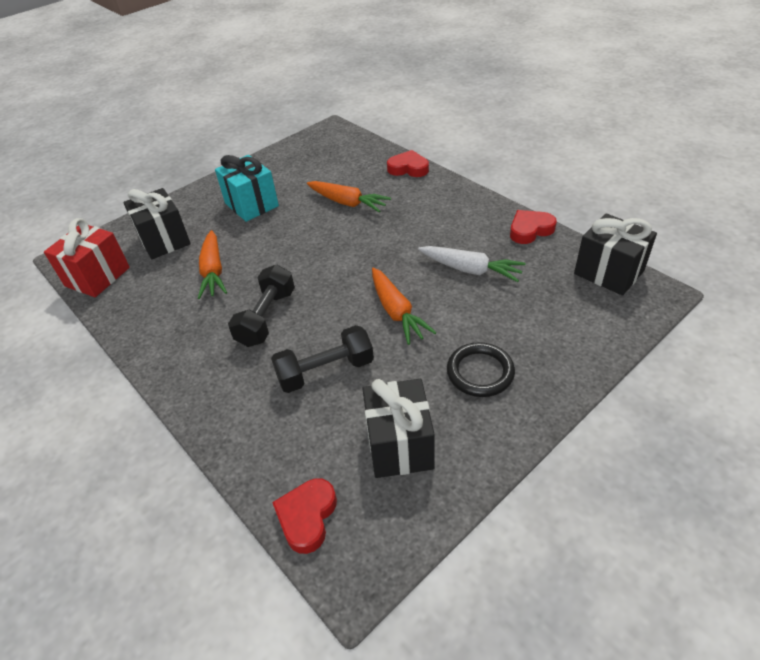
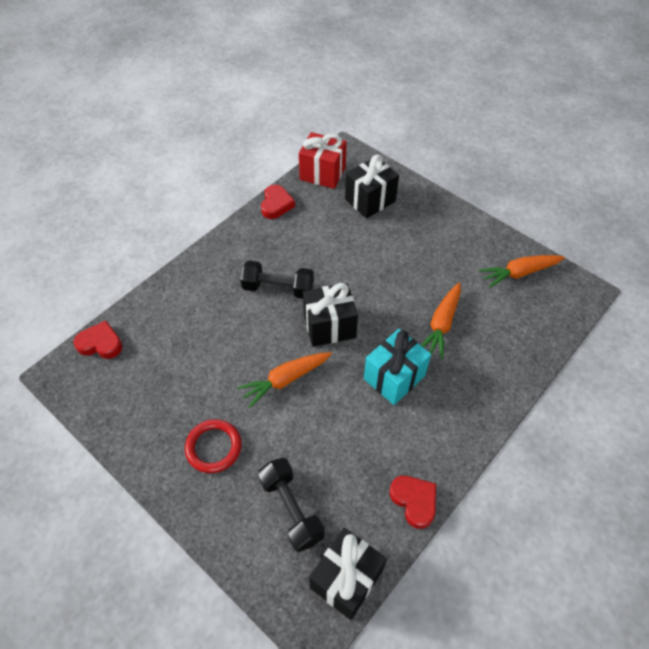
camera: 80 degrees right, 10 degrees up
orange carrot [198,230,227,299] -> orange carrot moved to [479,255,565,288]
turquoise gift [215,155,279,222] -> turquoise gift moved to [364,329,431,405]
black dumbbell [271,325,374,393] -> black dumbbell moved to [258,458,325,552]
black gift [362,379,435,478] -> black gift moved to [303,283,358,347]
red heart [387,150,429,177] -> red heart moved to [261,185,295,219]
white carrot [418,246,526,282] -> none
black ring [447,342,515,397] -> red ring [185,419,242,473]

